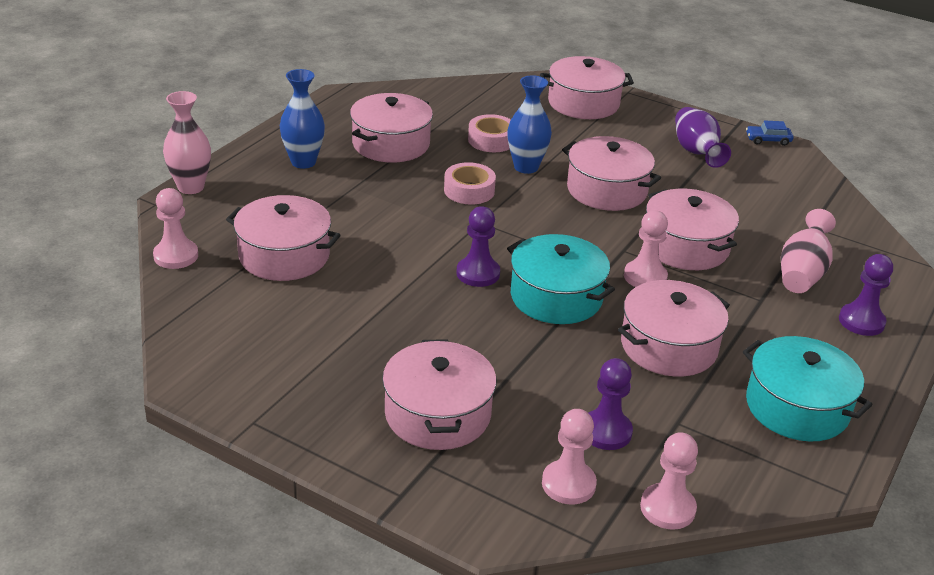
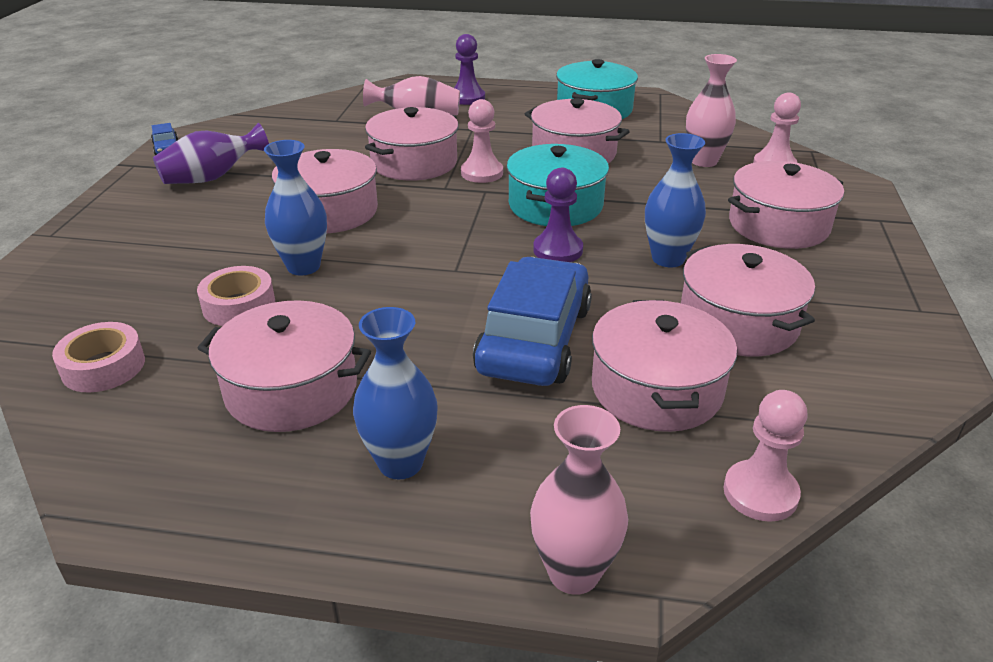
camera: 110 degrees left, 0 degrees up
pink tape [444,162,496,205] -> pink tape moved to [52,322,145,393]
pink pot [540,56,634,119] -> pink pot moved to [681,244,815,357]
purple pawn [589,358,633,450] -> pink vase [686,54,737,167]
pink pawn [640,432,698,530] -> none
none -> blue car [473,257,592,386]
none -> blue vase [645,133,706,267]

